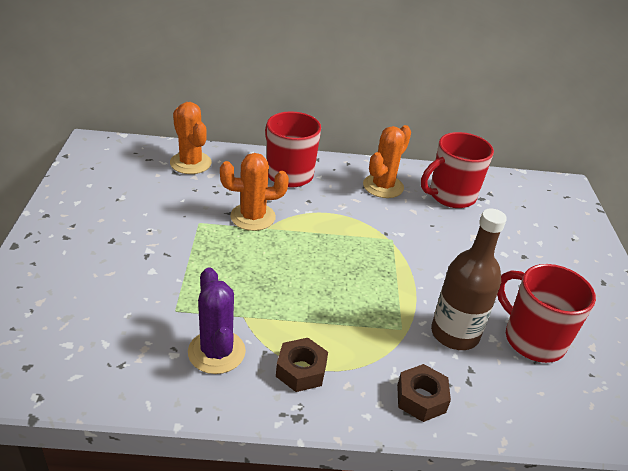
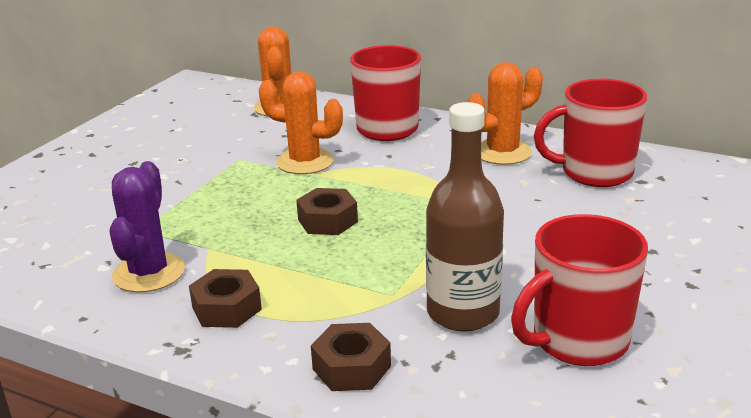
camera: 30 degrees right, 10 degrees down
red mug [497,264,596,363] -> red mug turned 105 degrees counterclockwise [511,214,648,366]
none -> brown nut [296,188,358,235]

